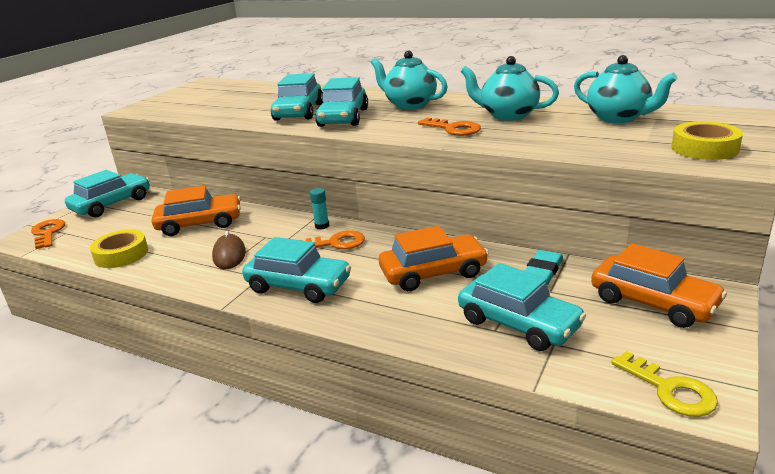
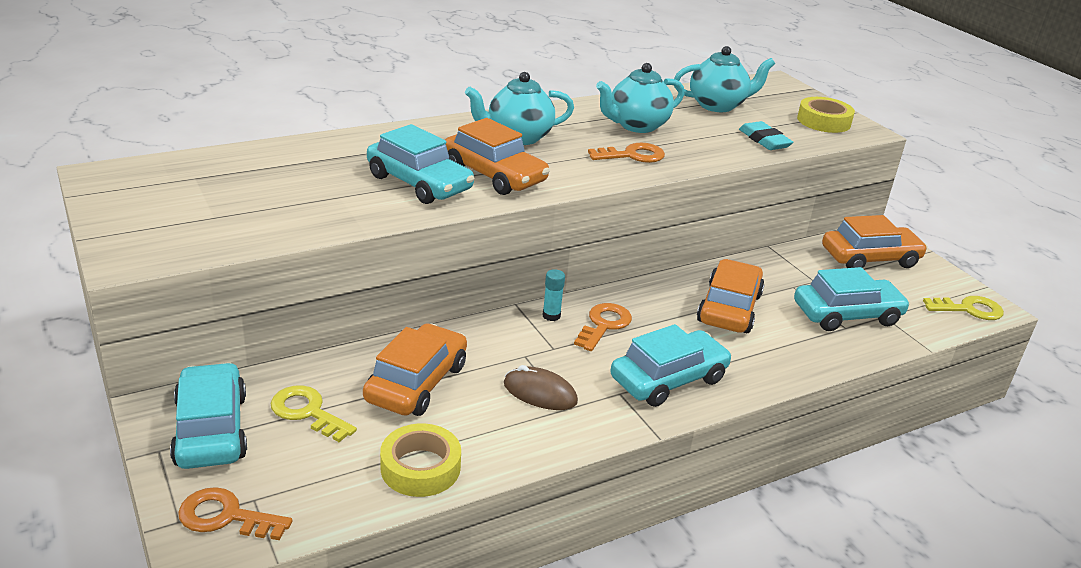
camera: 60 degrees left, 5 degrees up
turquoise car [315,77,368,127] -> orange car [445,118,550,195]
turquoise eraser [525,250,563,285] -> turquoise eraser moved to [739,121,793,150]
none -> yellow key [270,385,357,442]

